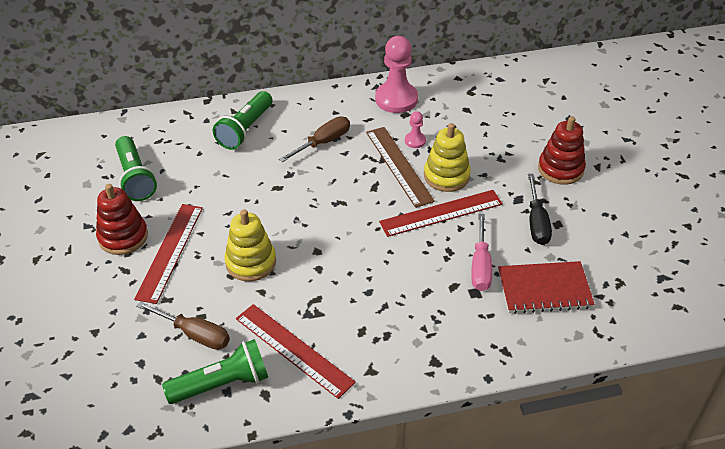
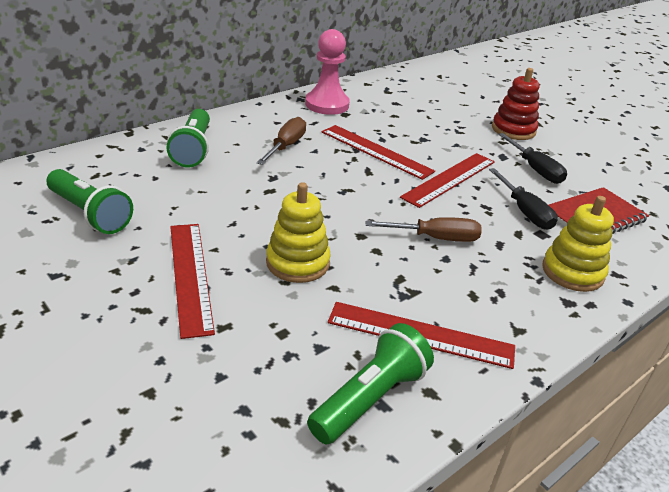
camera: 30 degrees left, 10 degrees down
red stacking toy [96,184,148,255] -> none
brown screwdriver [137,301,230,350] -> brown screwdriver moved to [365,217,482,242]
brown ruler [366,127,435,208] -> red ruler [322,125,435,180]
pink pawn [405,111,426,148] -> none
yellow stacking toy [424,123,471,192] -> yellow stacking toy moved to [542,196,614,292]
pink screwdriver [471,214,492,291] -> black screwdriver [489,168,558,230]

